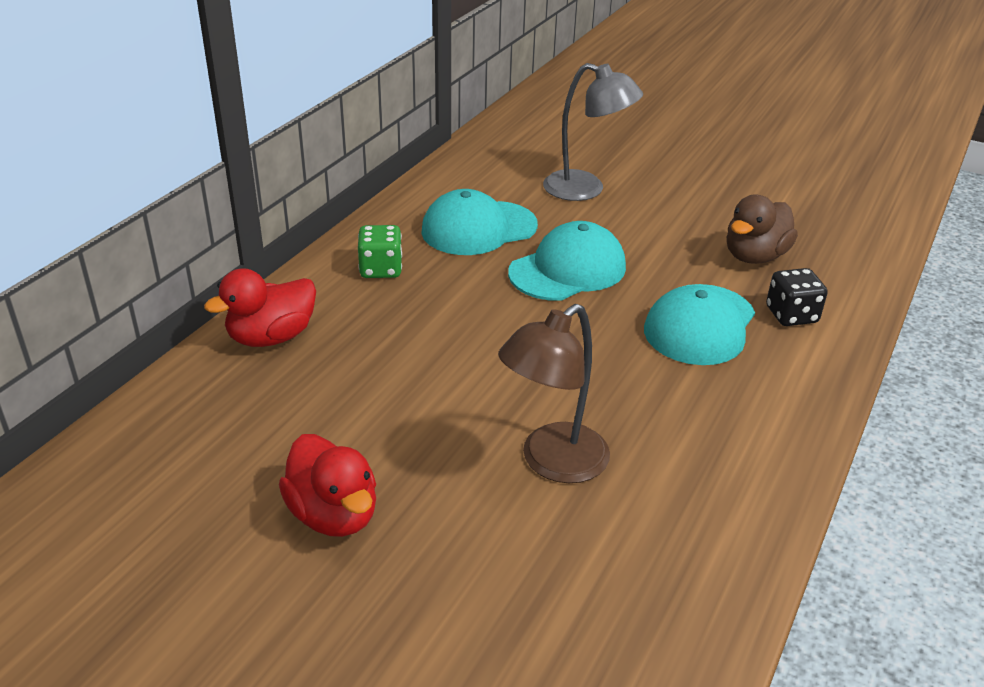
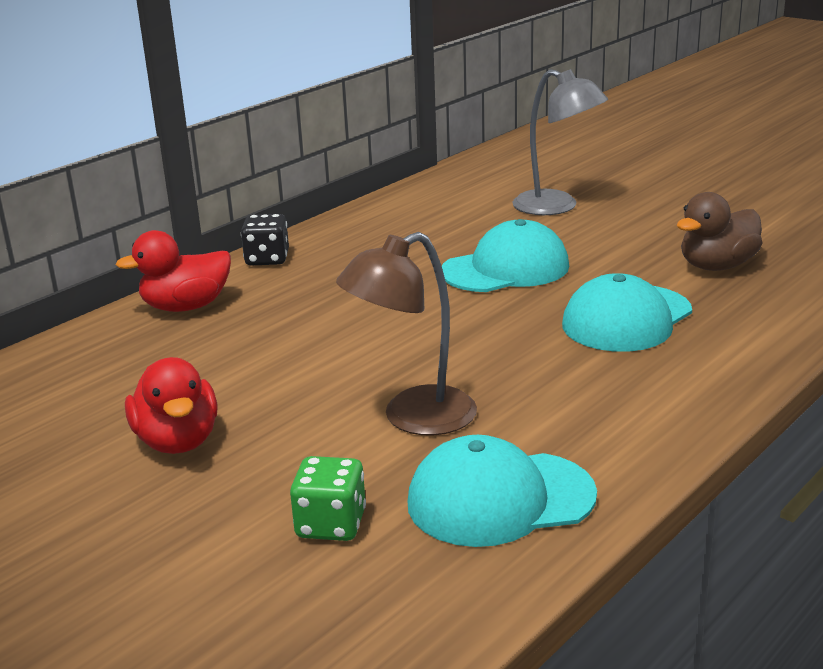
camera: 15 degrees right, 10 degrees down
green dice [358,225,402,278] -> green dice moved to [290,456,366,541]
turquoise cap [421,189,538,255] -> turquoise cap moved to [407,435,597,547]
black dice [766,268,828,326] -> black dice moved to [241,214,289,265]

